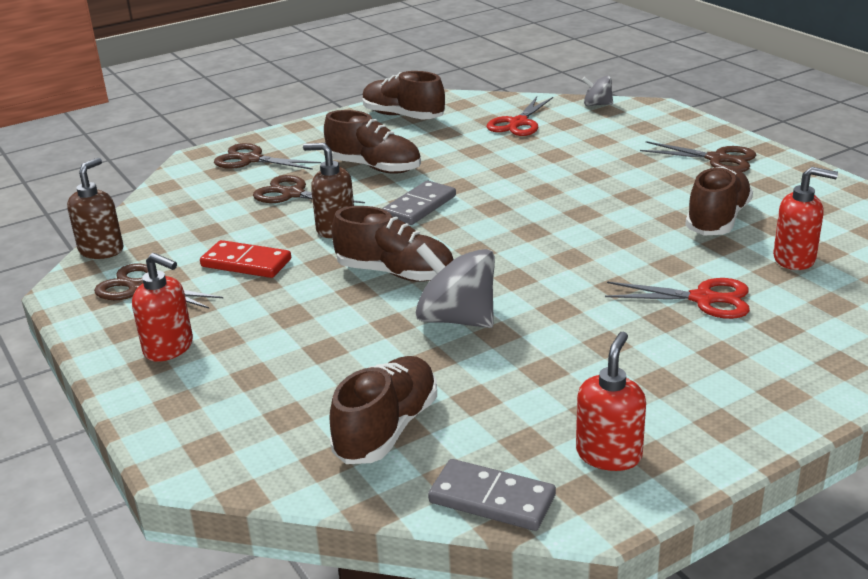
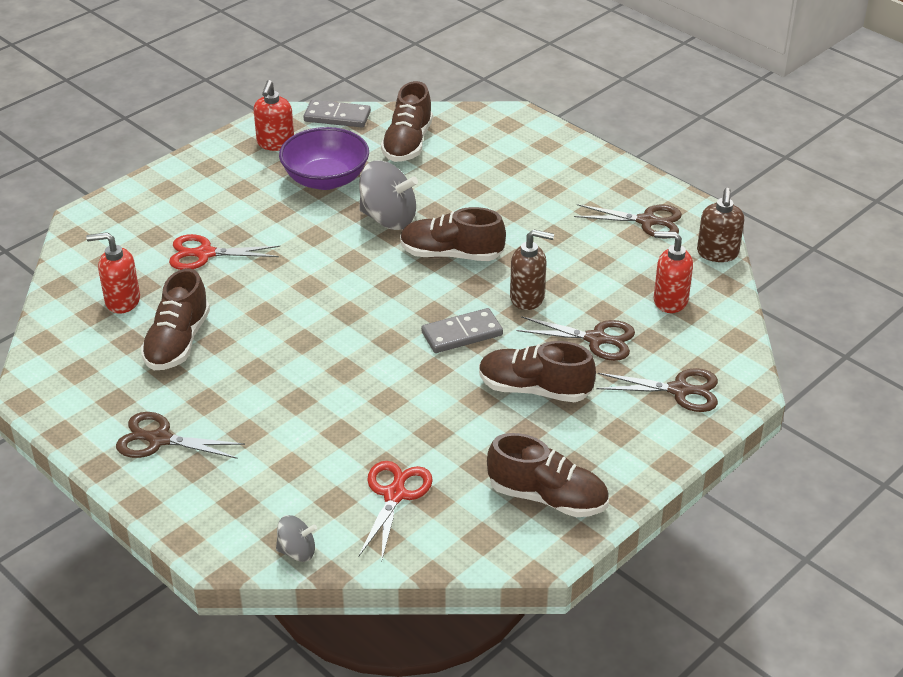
camera: 165 degrees right, 10 degrees up
red soap dispenser [132,253,193,362] -> red soap dispenser moved to [654,231,693,313]
red domino [200,240,291,278] -> none
grey domino [382,181,456,225] -> grey domino turned 45 degrees clockwise [421,308,503,353]
none -> purple bowl [279,127,369,190]

